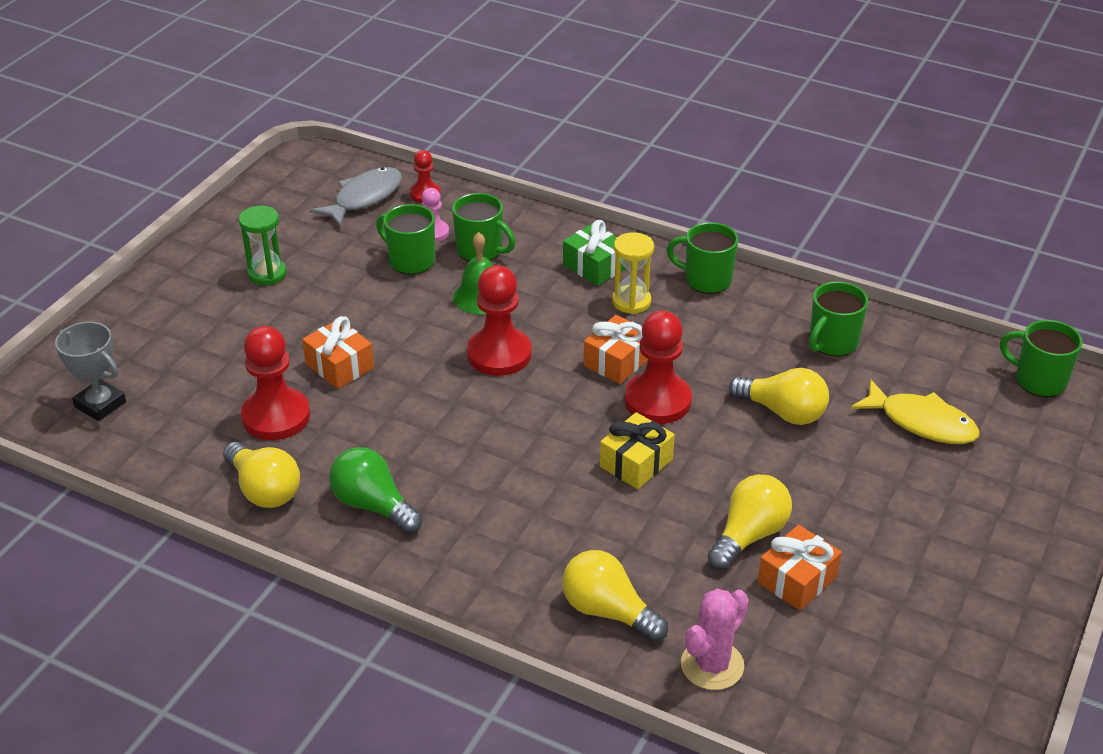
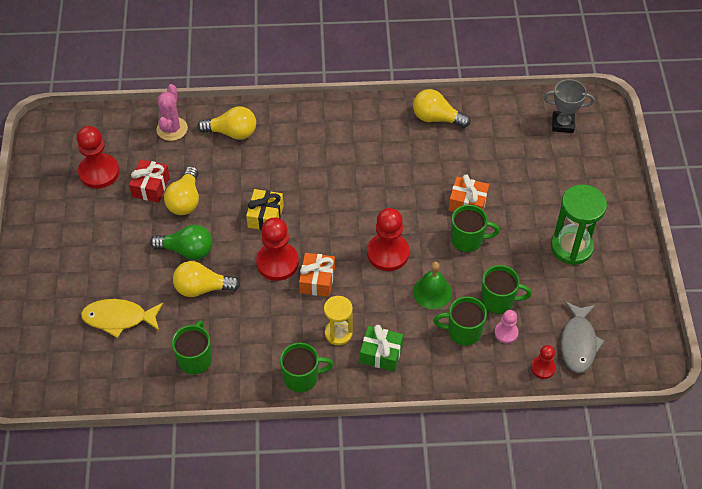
camera: 150 degrees right, 15 degrees up
green hourglass [239,206,286,285] -> green hourglass [551,185,607,265], size x1.60
red pawn [241,326,310,440] -> red pawn moved to [77,126,119,189]
green light bulb [329,447,422,534] -> green light bulb moved to [150,225,212,260]
orange gift [758,525,842,610] -> red gift [129,159,170,203]
green mug [1000,320,1083,397] -> green mug moved to [451,205,500,252]

